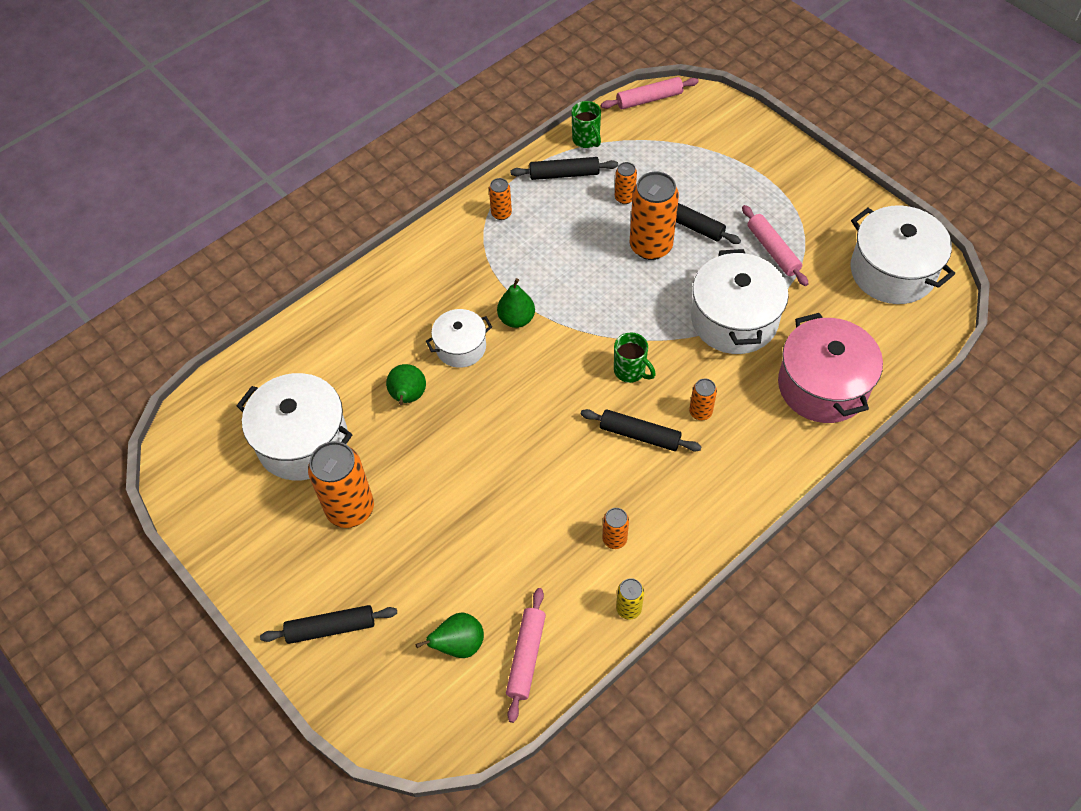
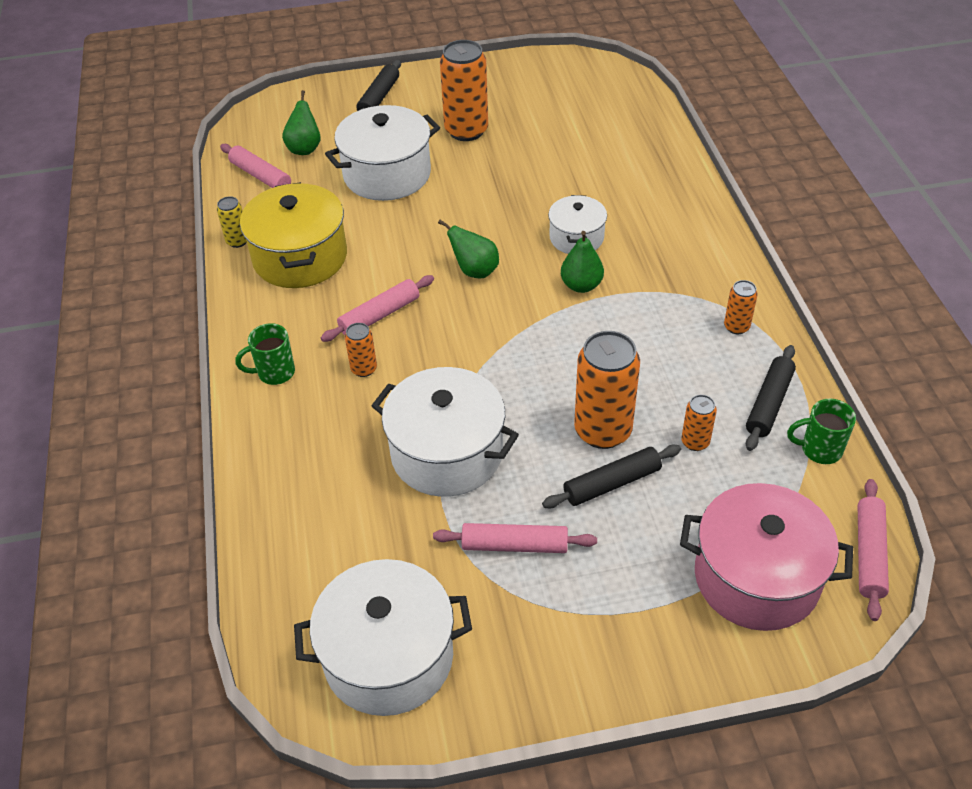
camera: 120 degrees right, 10 degrees down
white pot [237,373,353,480] -> white pot moved to [325,105,440,201]
green pear [386,364,426,405] -> green pear moved to [438,220,499,278]
black rolling pin [581,409,702,452] -> pink rolling pin [321,275,434,342]
orange can [602,508,629,549] -> yellow pot [240,182,347,288]
green mug [614,332,656,383] -> green mug moved to [235,323,295,385]
pink pot [778,313,883,423] -> pink pot moved to [680,483,853,631]

